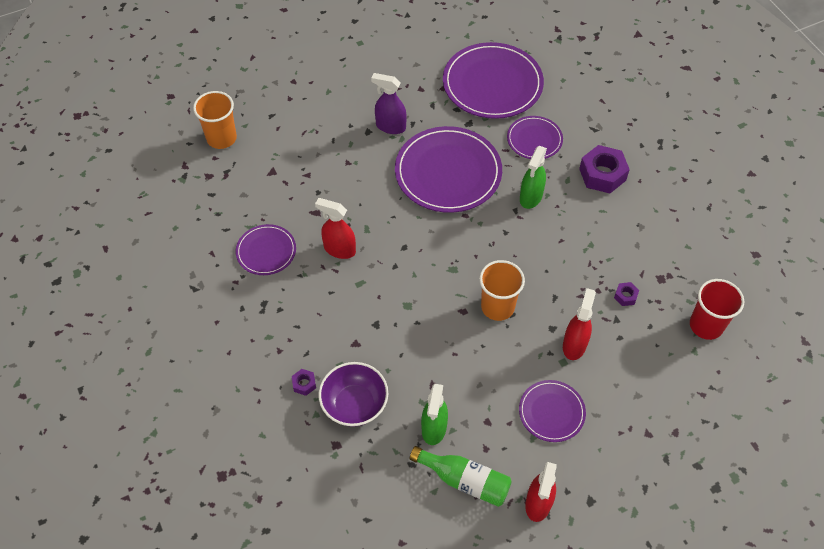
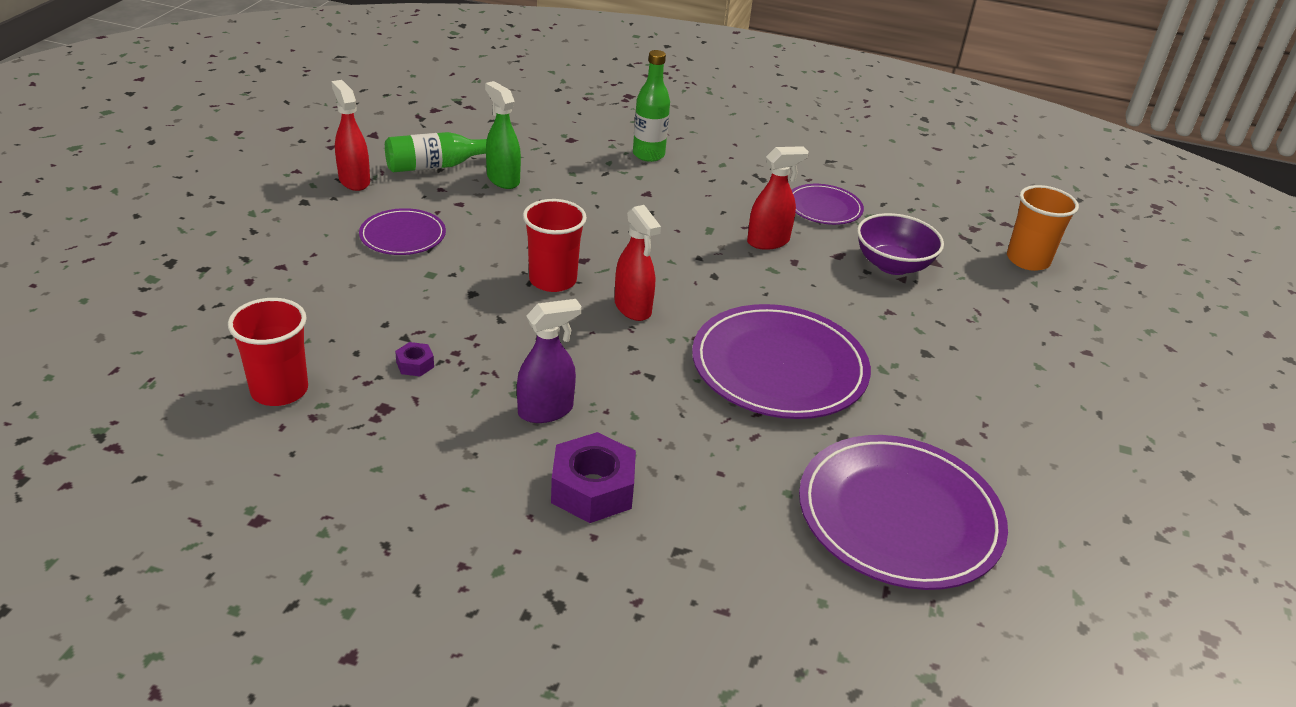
camera: 130 degrees right, 20 degrees down
purple nut [292,369,316,396] -> green bottle [633,50,670,162]
purple bowl [318,362,388,427] -> purple bowl moved to [857,213,944,275]
purple spray bottle [371,73,407,134] -> purple spray bottle moved to [517,299,582,423]
orange cup [479,260,525,321] -> red cup [523,199,587,292]
purple plate [507,116,563,159] -> none
green spray bottle [520,146,547,209] -> none
red spray bottle [563,288,596,360] -> red spray bottle moved to [614,205,661,321]

